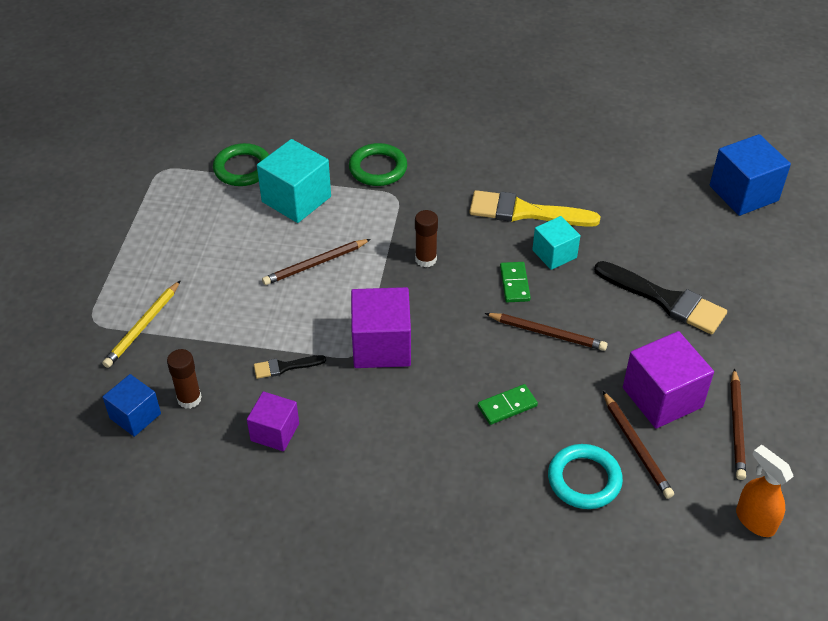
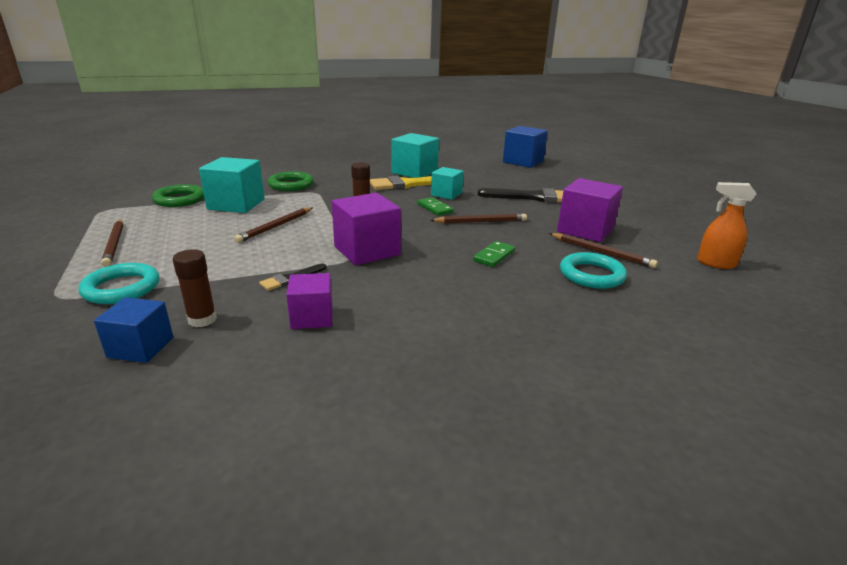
camera: 30 degrees left, 20 degrees down
yellow pencil [102,280,181,368] -> turquoise ring [78,263,159,304]
brown pencil [731,368,746,480] -> brown pencil moved to [101,219,123,267]
none -> turquoise cube [391,133,439,178]

